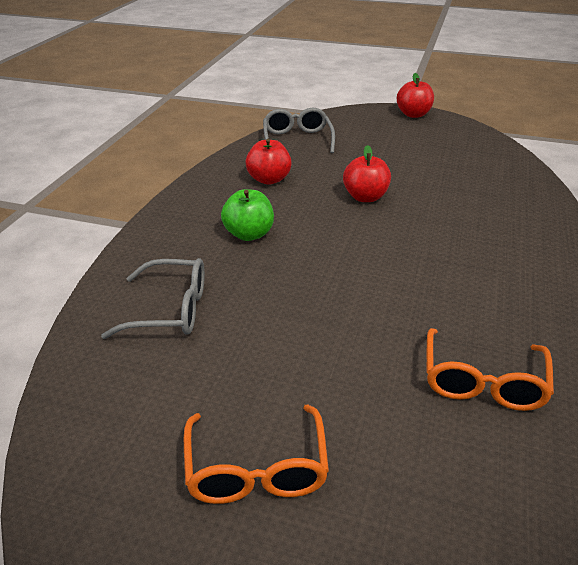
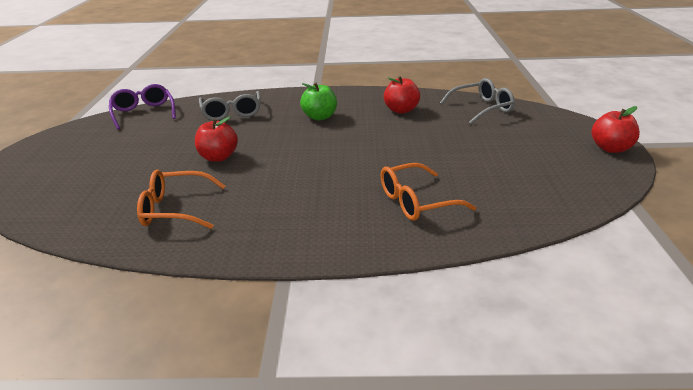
camera: 75 degrees right, 5 degrees down
orange glasses [184,404,329,504] -> orange glasses moved to [381,163,476,221]
red apple [343,145,391,202] -> red apple moved to [195,117,238,162]
none -> purple glasses [109,84,176,129]

